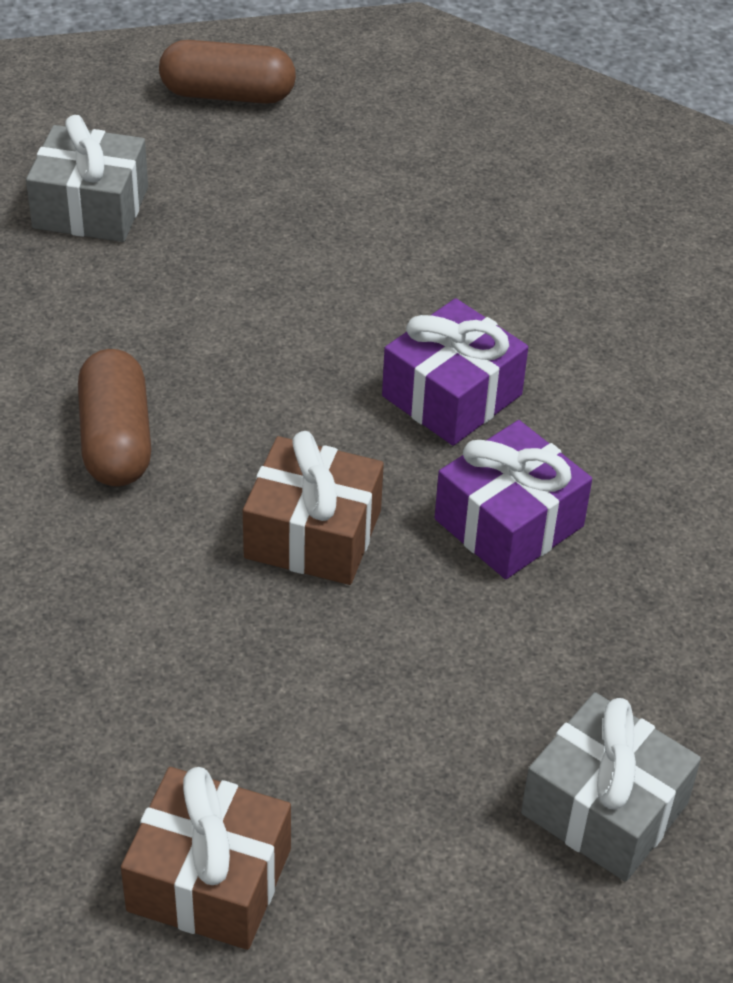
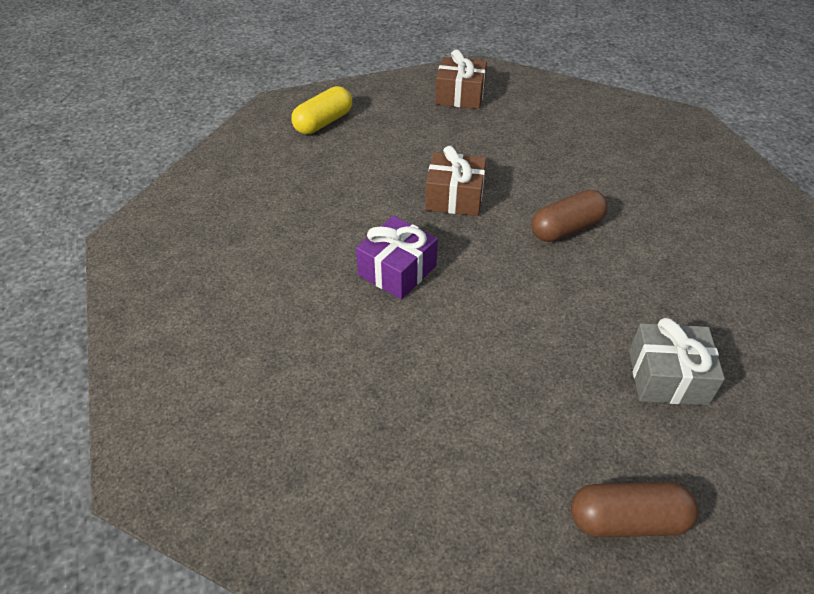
camera: 175 degrees right, 0 degrees up
brown capsule [78,349,151,486] -> brown capsule turned 75 degrees clockwise [531,190,608,242]
purple gift [434,420,592,579] -> none
grey gift [521,692,701,882] -> yellow capsule [291,86,352,134]

